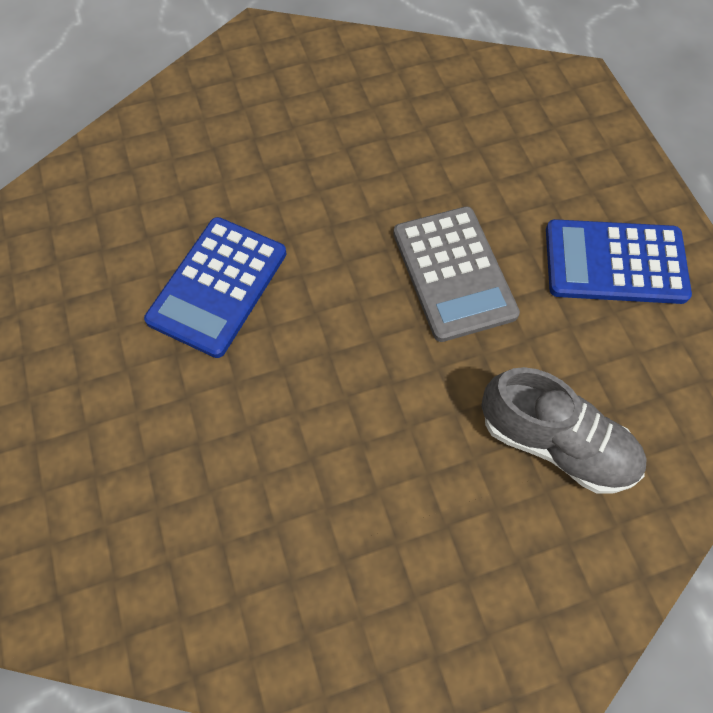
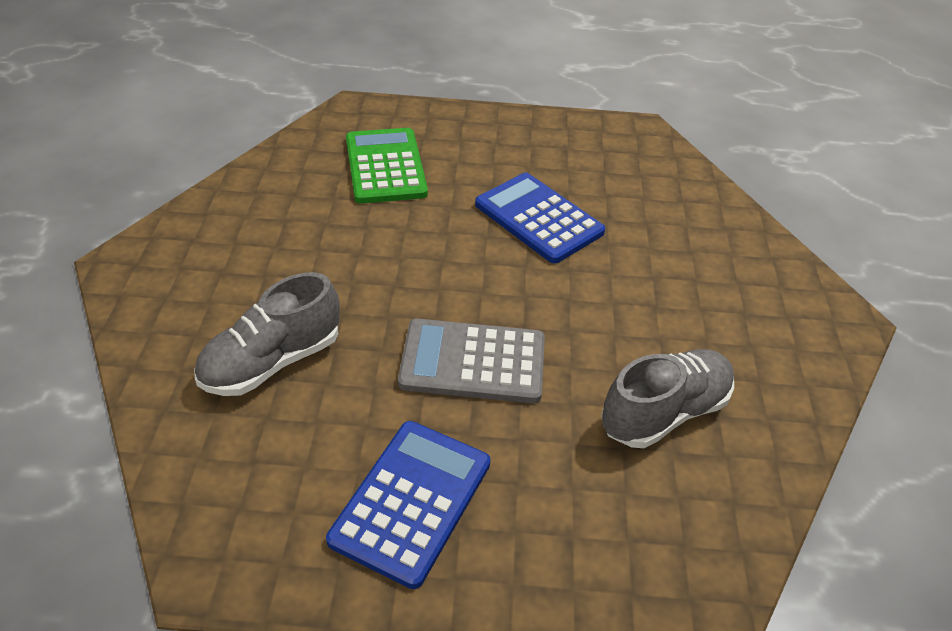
camera: 110 degrees right, 20 degrees down
none -> green calculator [346,128,428,204]
none -> grey shoe [601,349,734,448]

